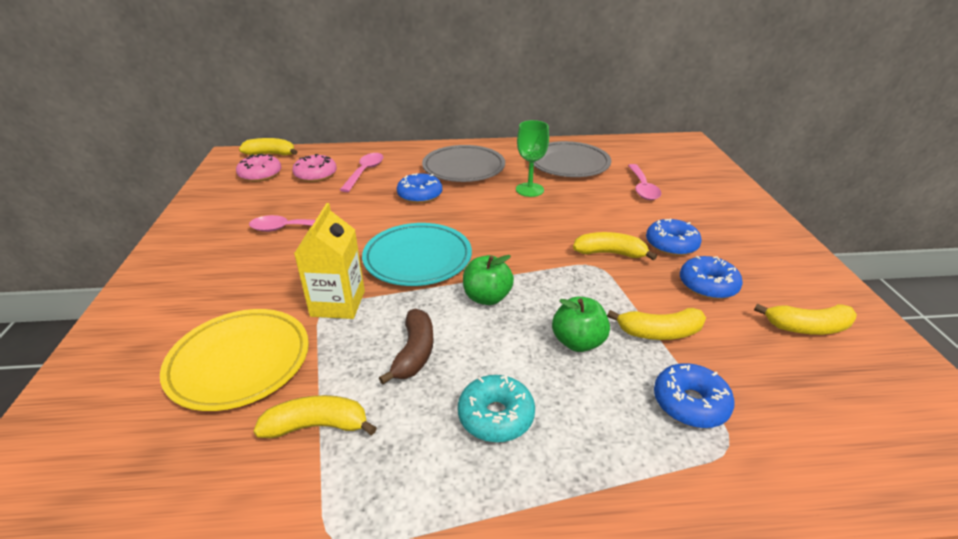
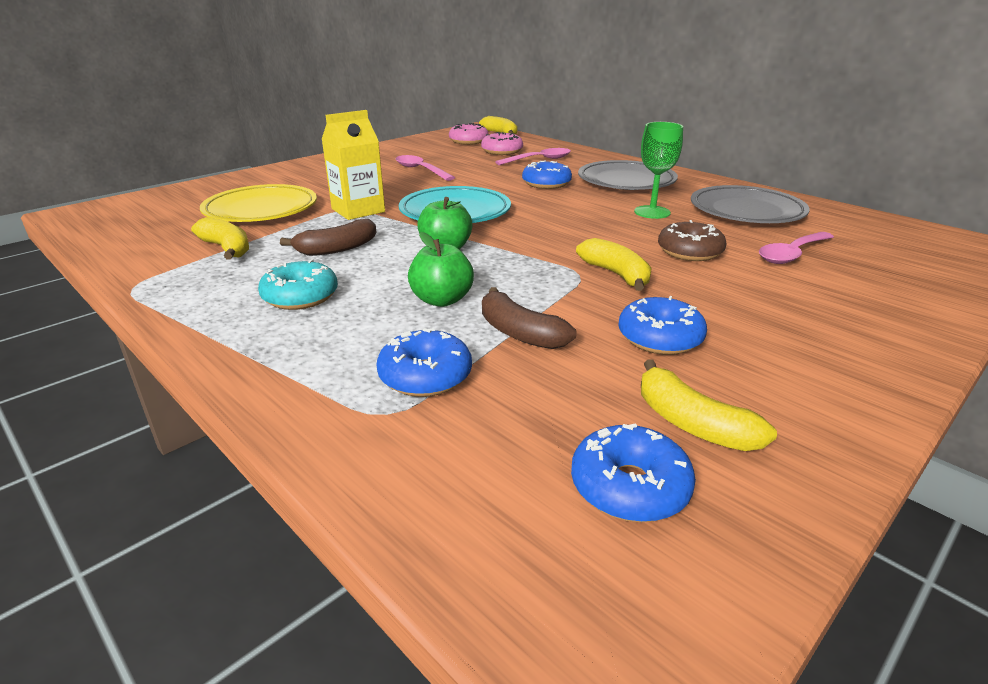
camera: 50 degrees right, 5 degrees down
yellow banana [607,308,706,340] -> brown banana [482,287,576,349]
blue donut [646,219,702,256] -> blue donut moved to [571,423,696,522]
none -> brown donut [658,220,727,261]

